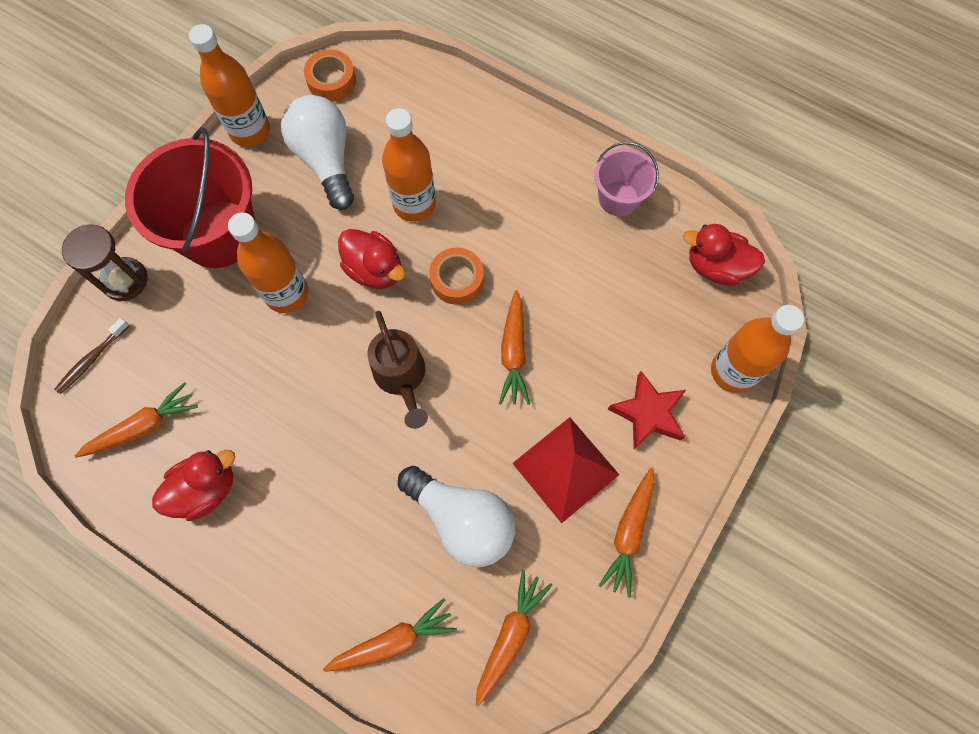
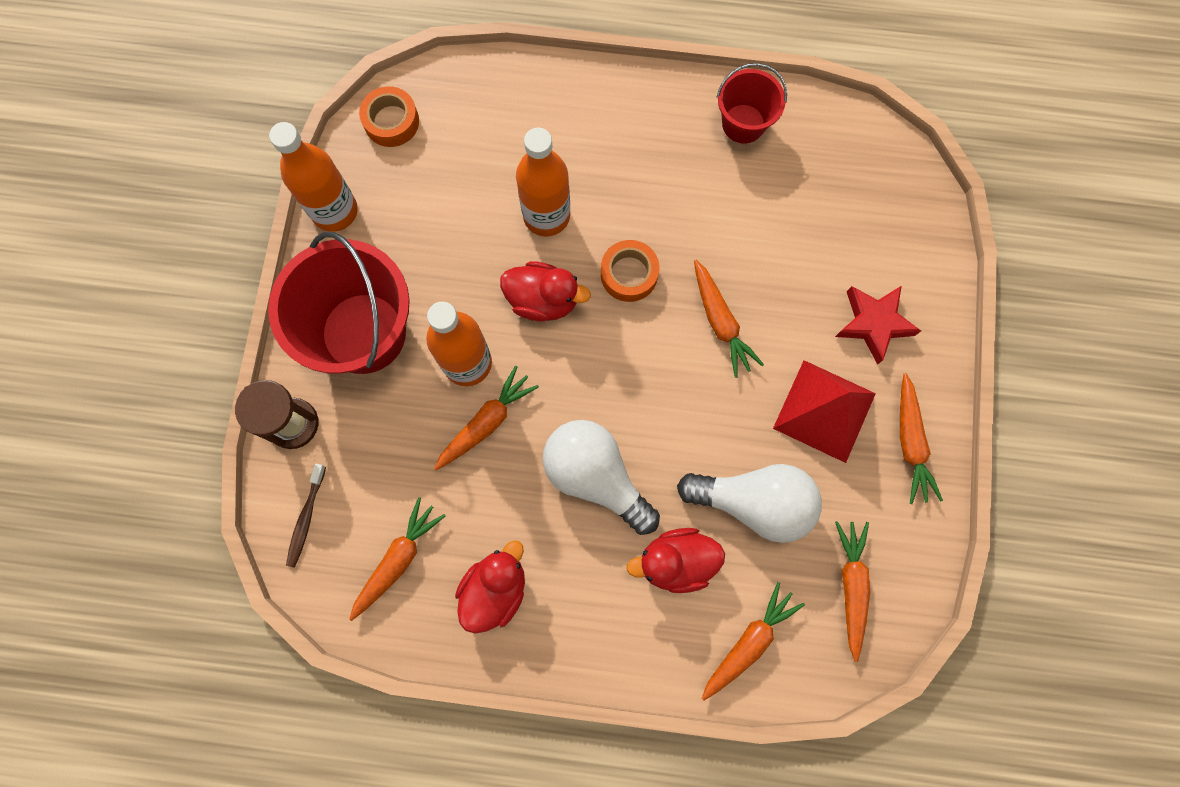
camera: 25 degrees left, 5 degrees up
white light bulb [281,95,354,210] -> white light bulb moved to [543,420,660,535]
brown watering can [367,311,428,429] -> none
pink bucket [594,142,659,216] -> red bucket [717,63,787,143]
red duck [683,224,765,286] -> red duck moved to [626,528,725,593]
orange bottle [711,305,804,393] -> none
none -> orange carrot [434,366,539,470]

